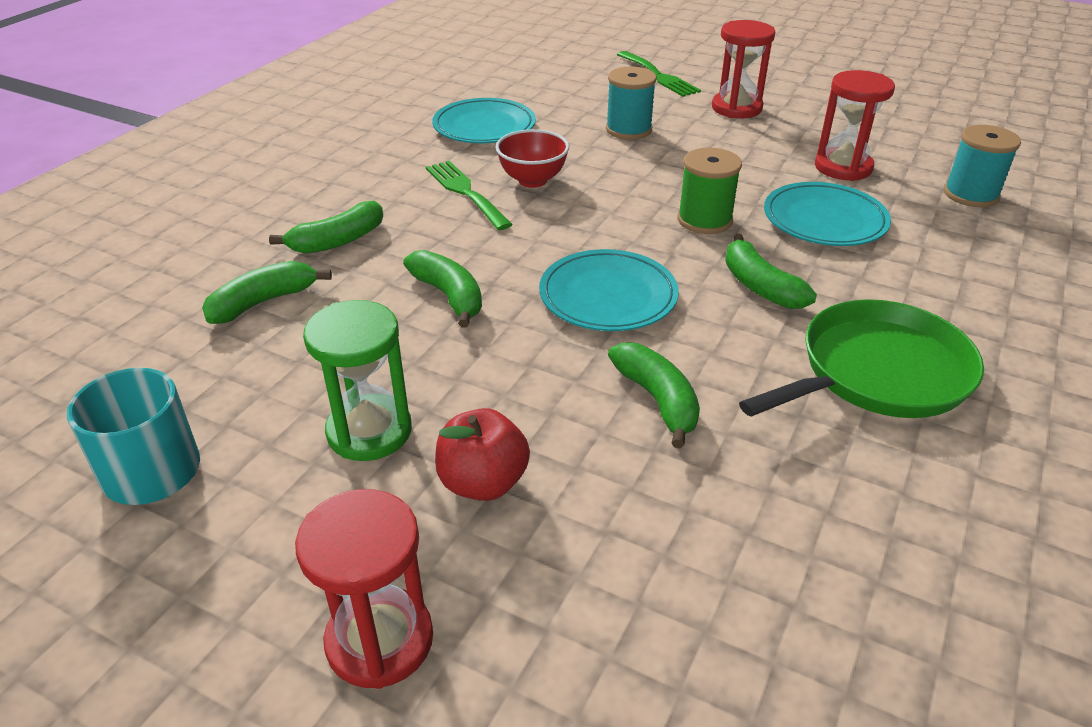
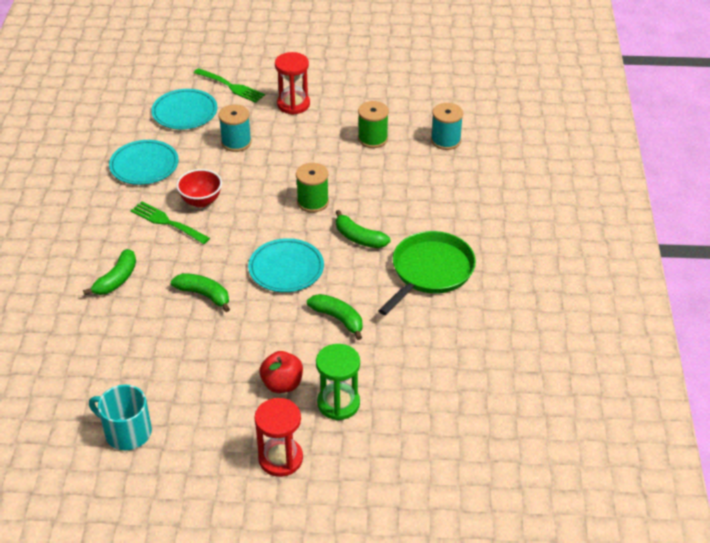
camera: 25 degrees left, 5 degrees up
green banana [202,261,332,324] -> none
green hourglass [303,300,412,461] -> green hourglass moved to [316,344,360,420]
turquoise plate [764,182,891,246] -> turquoise plate moved to [151,89,217,129]
red hourglass [815,70,895,181] -> green spool [358,101,389,148]

